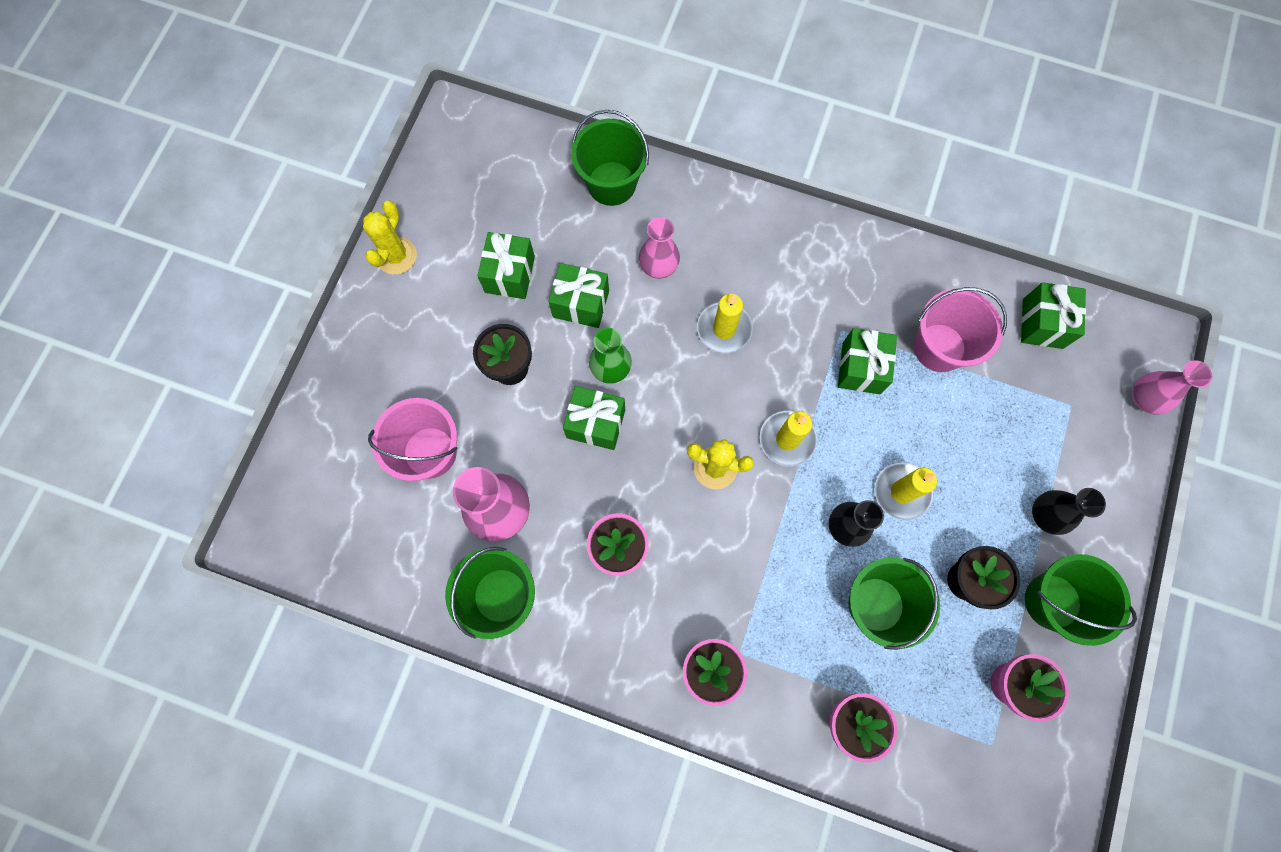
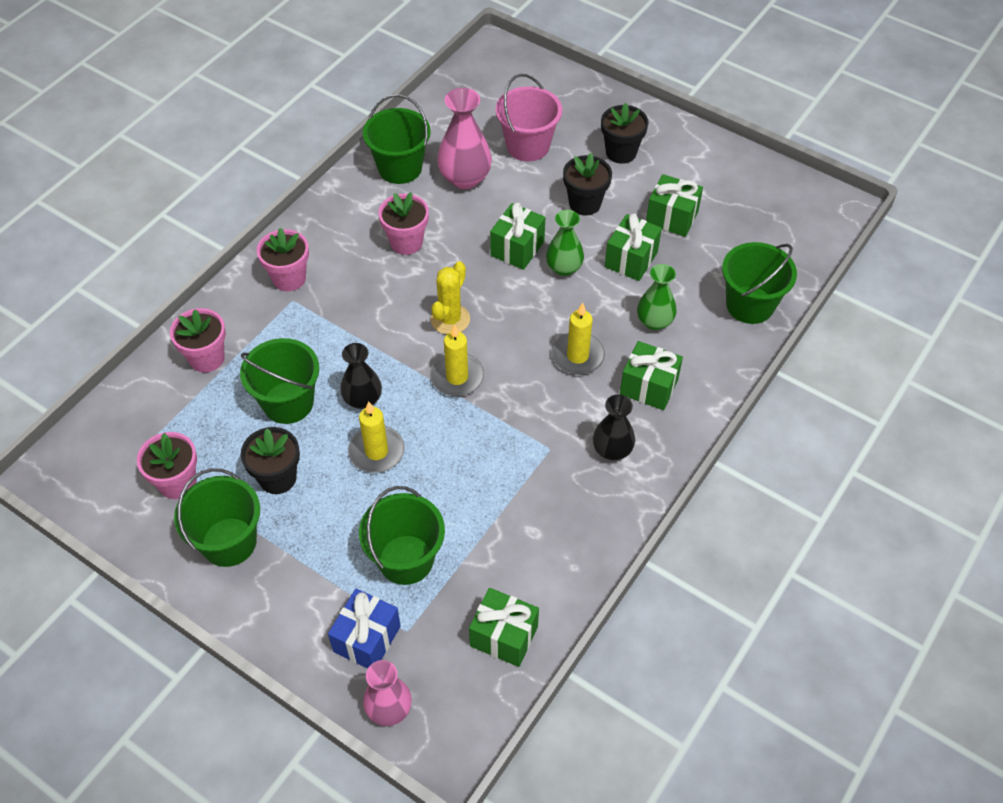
camera: 105 degrees right, 20 degrees down
yellow cactus [363,201,417,275] -> none
pink vase [639,217,680,279] -> green vase [637,264,677,330]
green gift [838,328,897,394] -> green gift moved to [620,341,683,410]
pink bucket [914,287,1007,372] -> none
black vase [1032,488,1106,535] -> black vase moved to [593,394,635,461]
none -> blue gift [328,588,401,669]
none -> green bucket [359,486,445,585]
none -> black flower pot [601,103,649,164]

